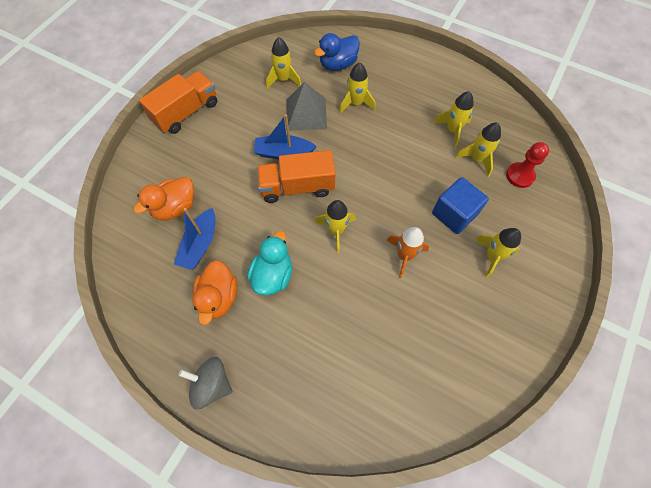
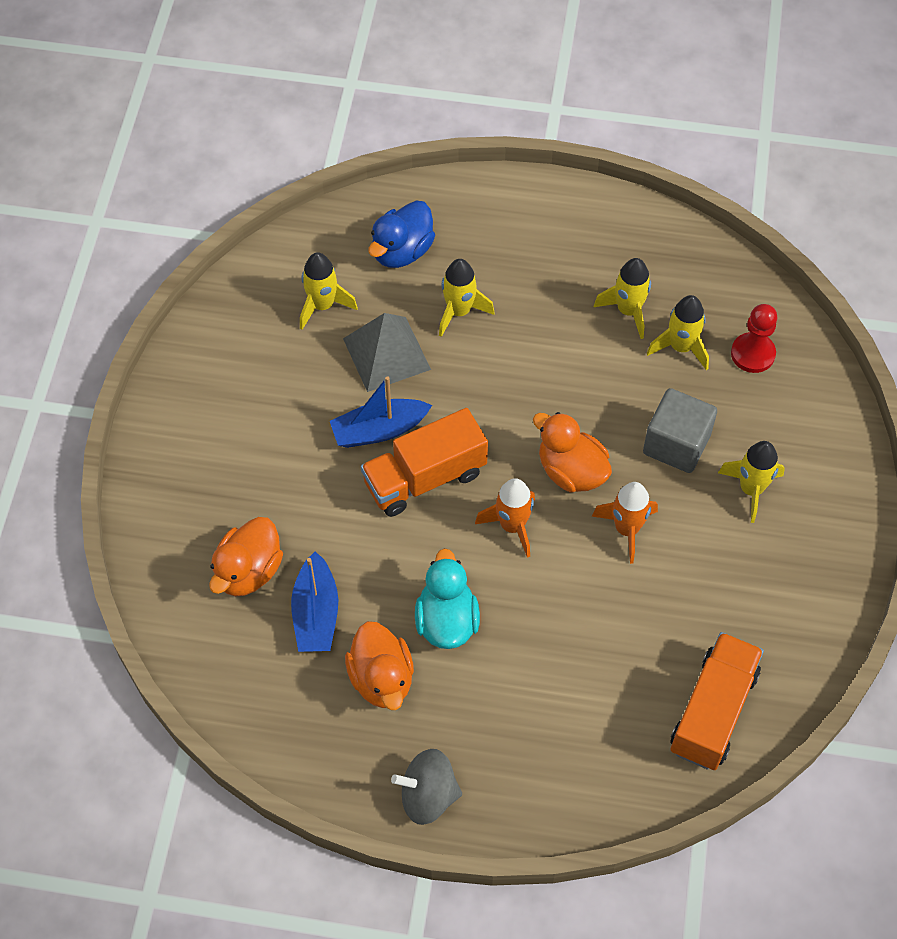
camera: 20 degrees left, 5 degrees down
orange truck [139,71,217,134] -> orange truck moved to [670,632,764,770]
yellow rocket [315,200,356,253] -> orange rocket [475,478,535,558]
blue cube [432,177,489,234] -> grey cube [643,388,717,473]
none -> orange duck [533,412,612,492]

